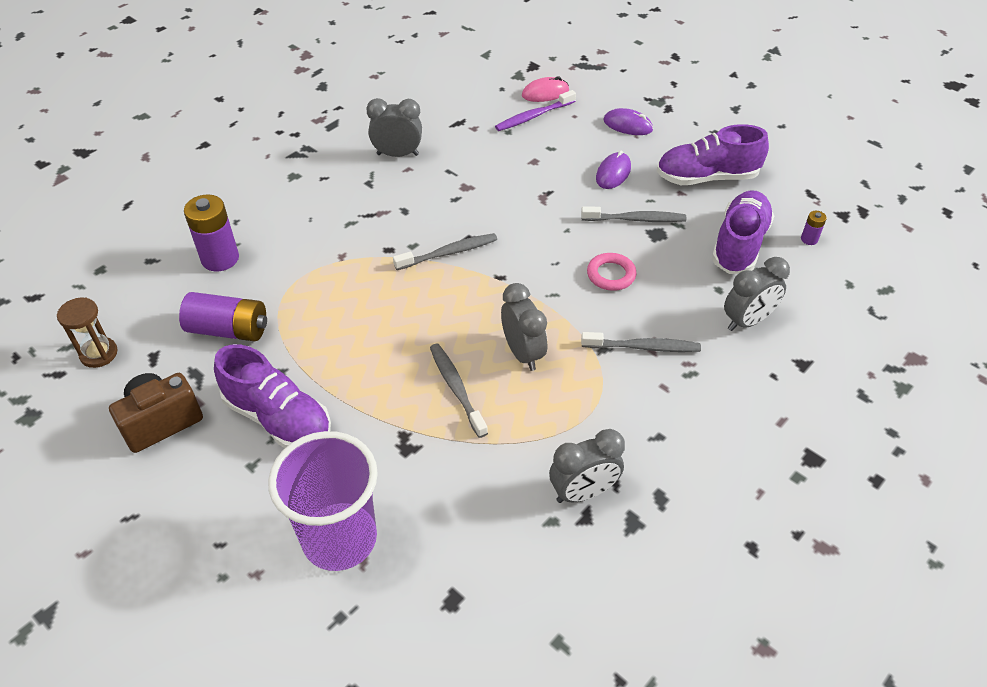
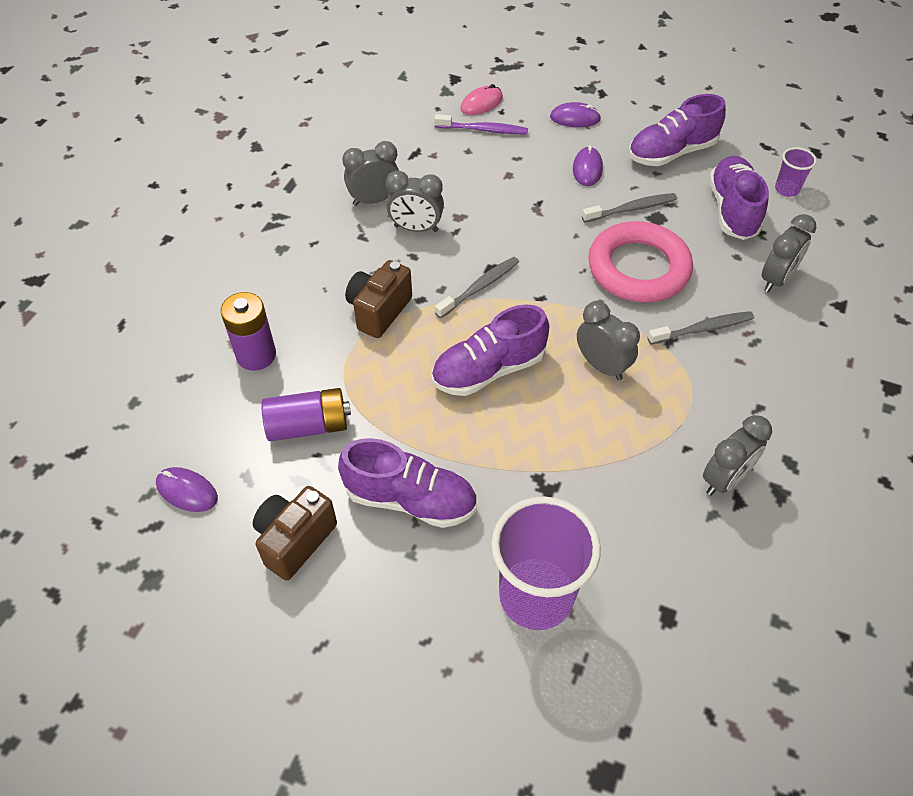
camera: 20 degrees left, 5 degrees up
brown hourglass [57,297,118,368] -> purple mouse [156,467,218,512]
grey toothbrush [430,344,488,438] -> none
purple toothbrush [495,90,576,131] -> purple toothbrush turned 120 degrees counterclockwise [434,114,528,134]
pink ring [587,253,637,291] -> pink ring [588,221,693,302], size x2.16
purple battery [801,211,827,245] -> purple cup [775,147,817,197]
none -> brown camera [345,260,412,338]
none -> grey clock [386,170,444,232]
none -> purple shoe [432,305,549,396]

